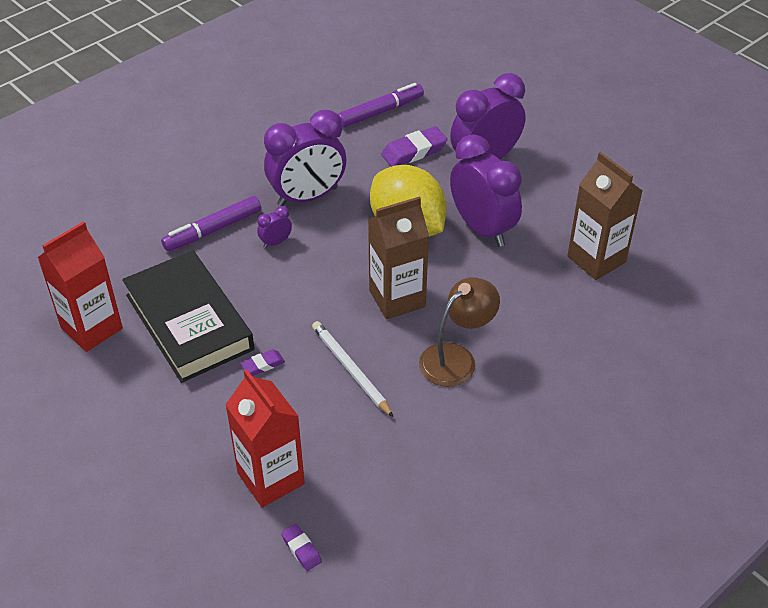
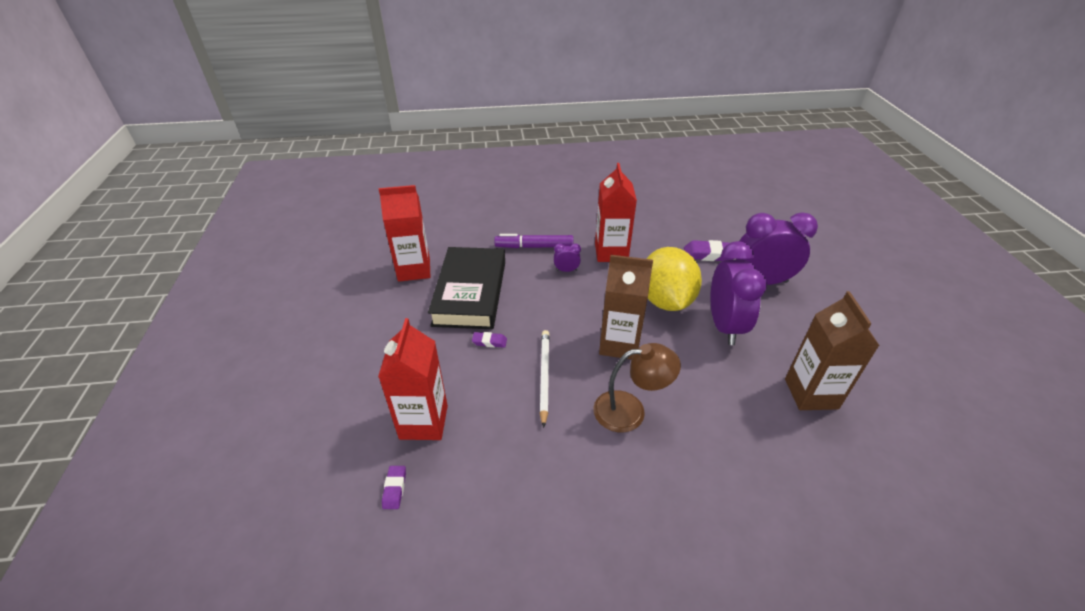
camera: 35 degrees right, 5 degrees down
purple clock [264,110,346,206] -> red carton [595,163,637,262]
purple marker [337,83,424,128] -> none

